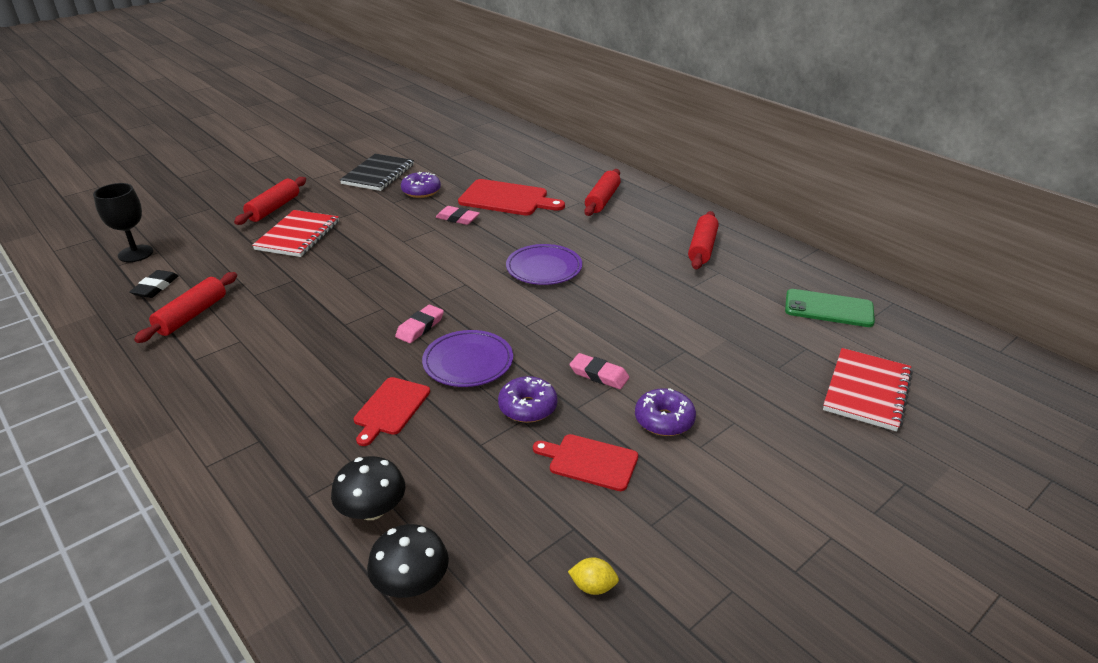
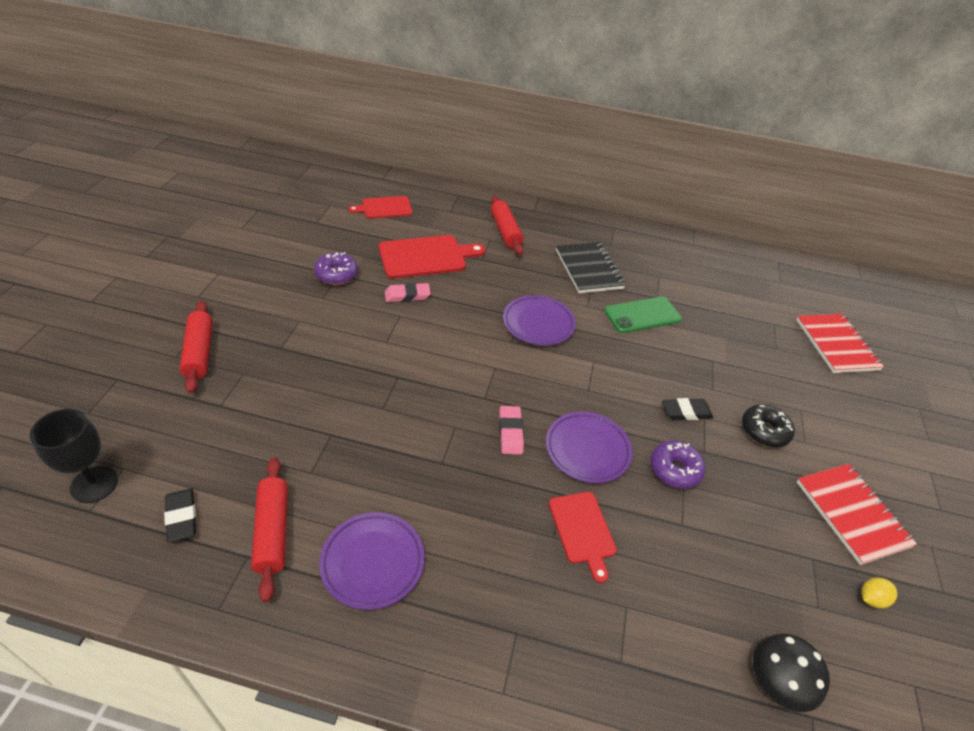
camera: 40 degrees left, 10 degrees up
red notebook [252,210,339,257] -> red notebook moved to [797,464,917,565]
black mushroom [331,456,405,520] -> none
black notebook [340,154,414,191] -> black notebook moved to [556,242,626,293]
red cutting board [533,434,638,491] -> red cutting board moved to [348,196,412,218]
pink eraser [570,353,629,389] -> black eraser [662,398,713,420]
purple donut [635,388,696,436] -> black donut [742,404,795,447]
red rolling pin [688,211,719,270] -> none
green phone [785,289,875,327] -> green phone moved to [604,297,682,333]
none -> purple plate [319,512,425,610]

